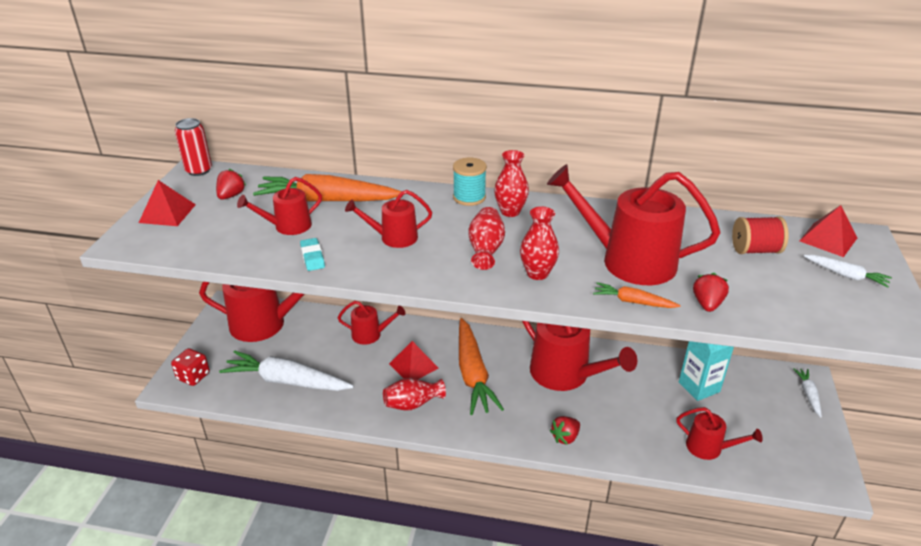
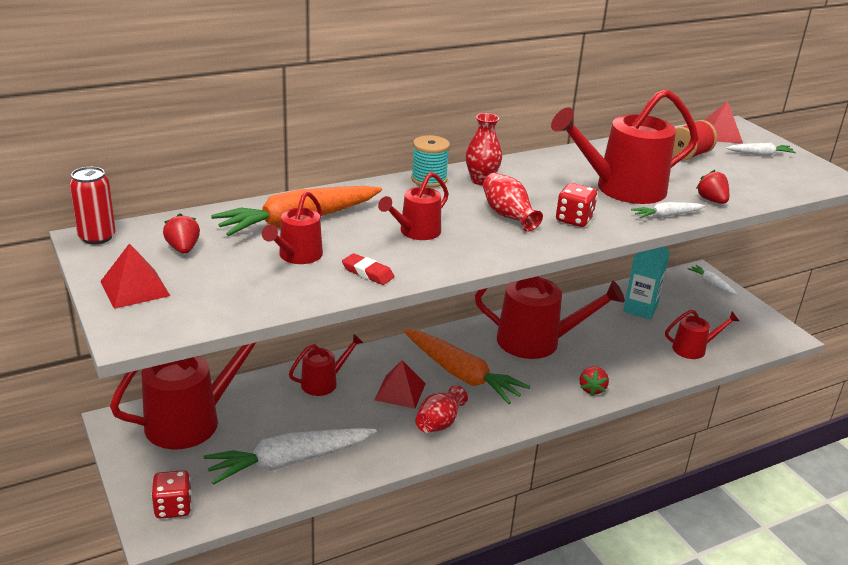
camera: 40 degrees left, 5 degrees down
turquoise eraser [300,238,325,271] -> red eraser [342,253,394,285]
red vase [520,206,559,280] -> red dice [556,183,597,227]
orange carrot [593,282,681,308] -> white carrot [631,202,705,218]

